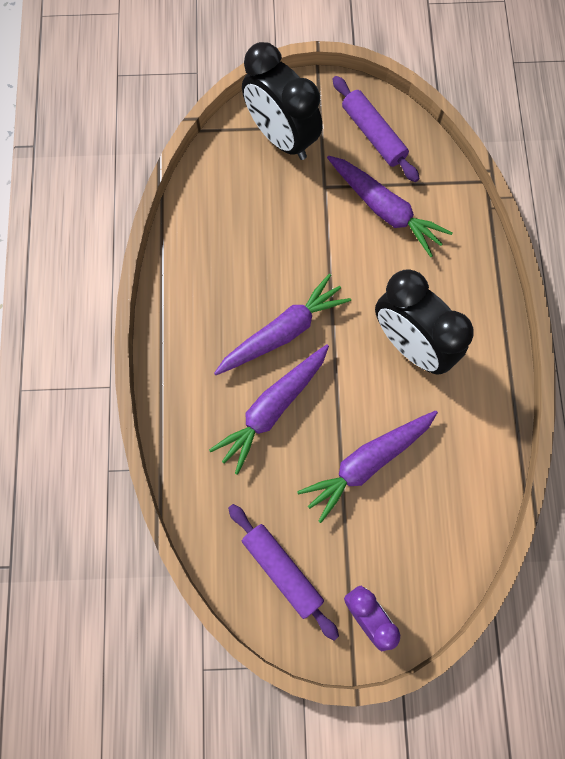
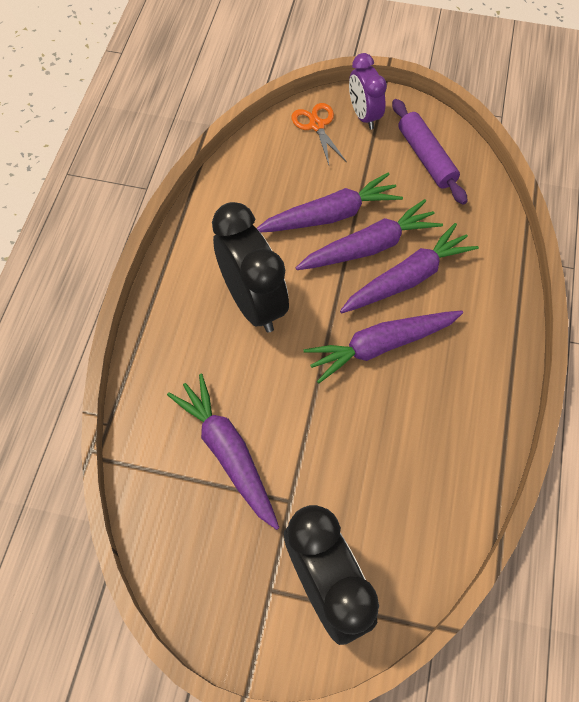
camera: 165 degrees left, 10 degrees down
purple rolling pin [332,76,420,182] -> none
none -> orange scissors [291,103,347,165]
none -> purple carrot [296,199,443,270]

